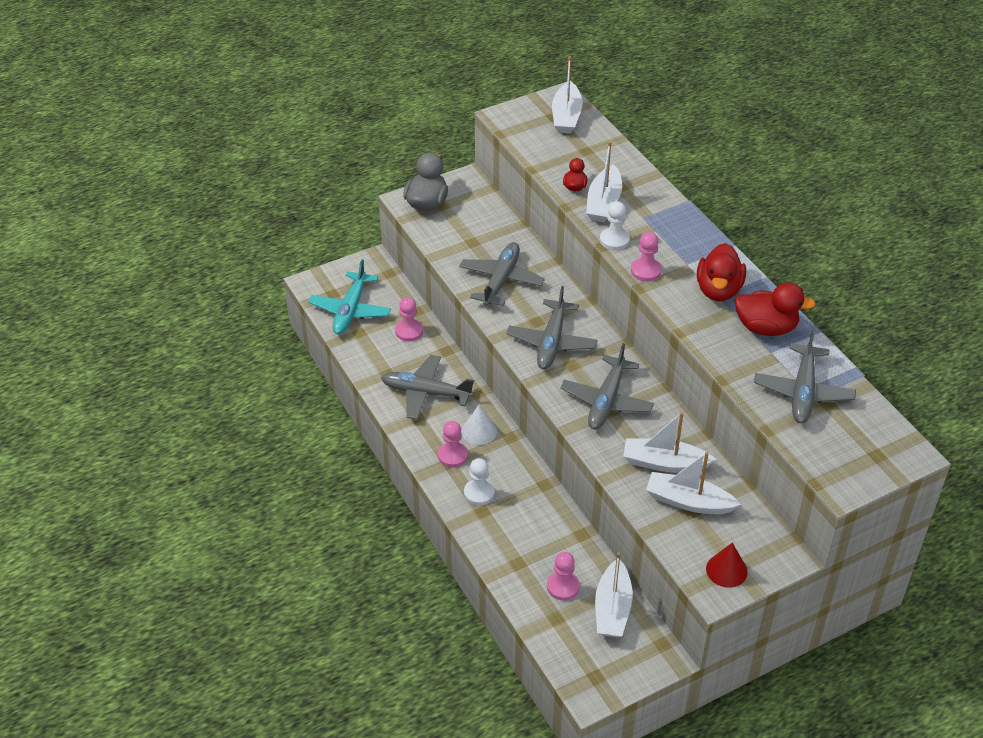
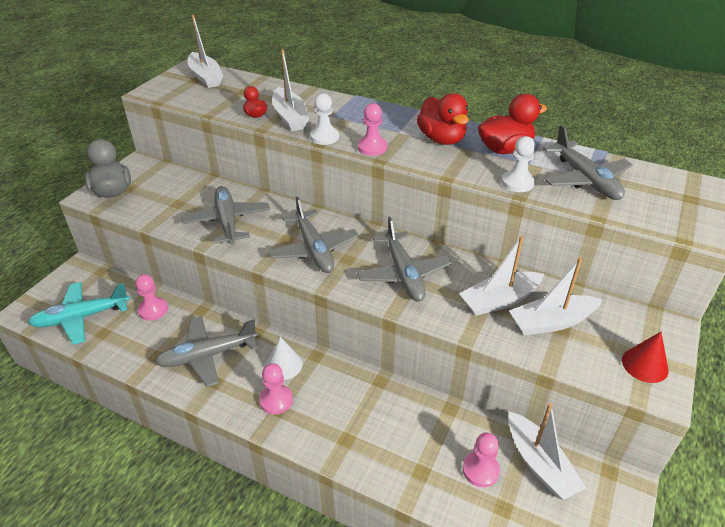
camera: 35 degrees left, 5 degrees down
turquoise plane [309,259,391,335] -> turquoise plane turned 90 degrees clockwise [28,282,130,345]
white pawn [464,458,495,505] -> white pawn moved to [502,136,535,192]

